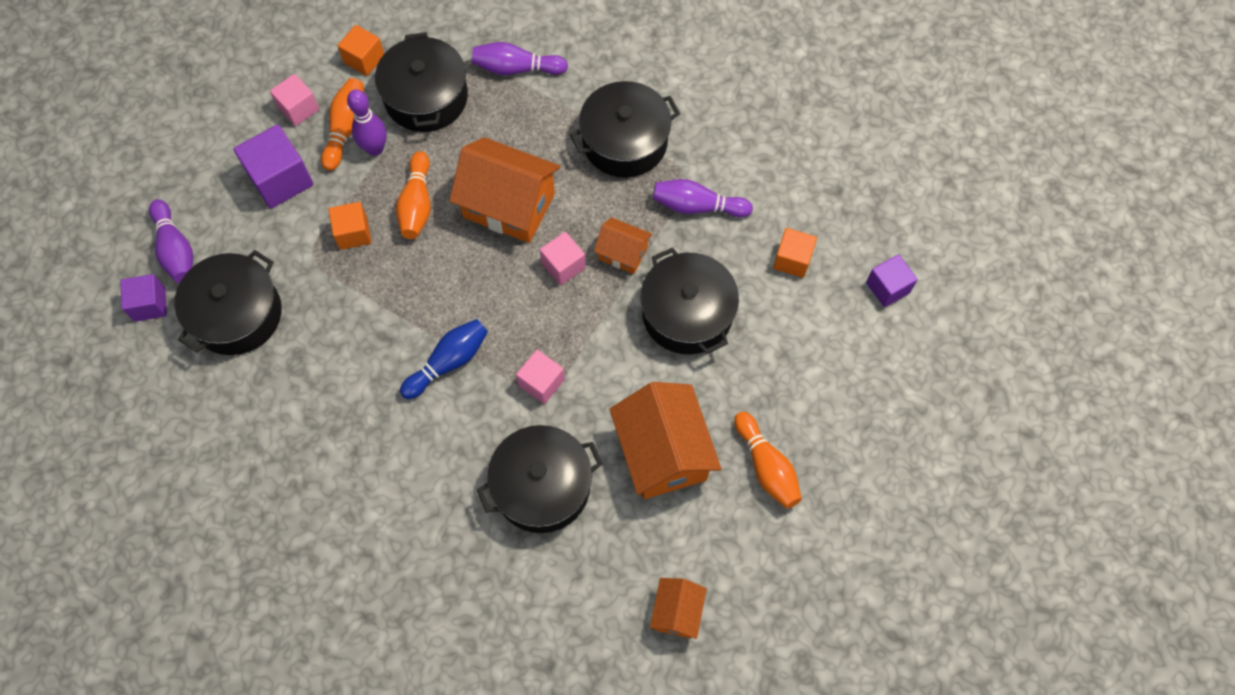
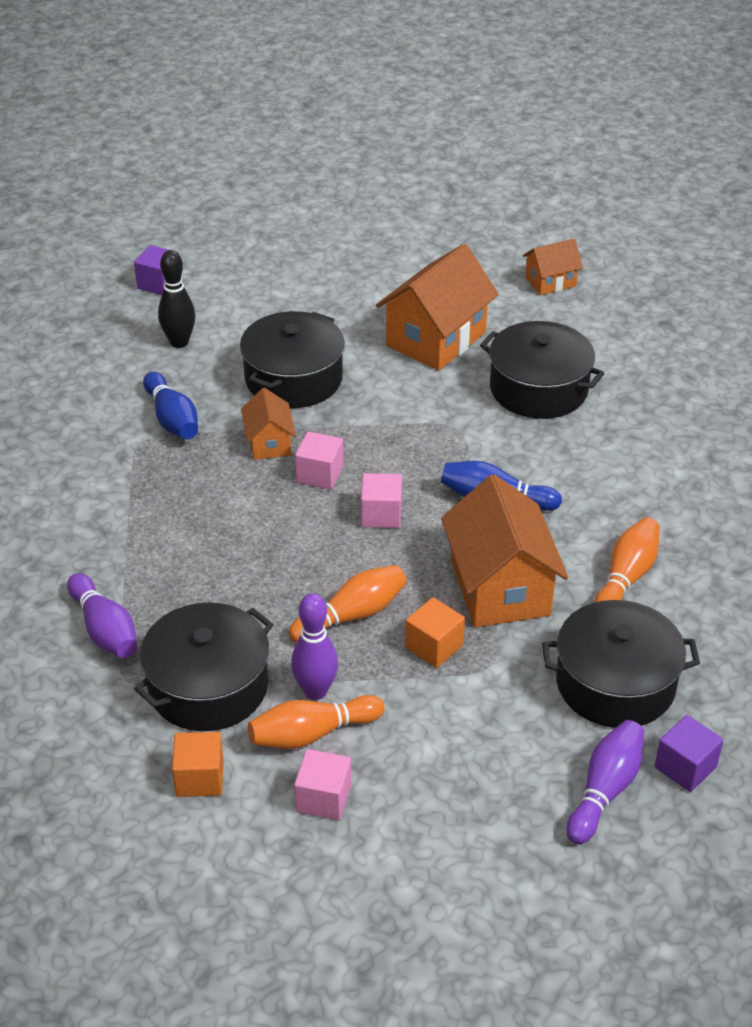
camera: 125 degrees left, 25 degrees down
purple cube [234,124,314,209] -> none
orange house [449,137,560,243] -> orange house moved to [441,474,568,627]
pink cube [516,350,565,404] -> pink cube moved to [361,473,402,528]
black pot [570,81,680,178] -> none
purple bowling pin [653,179,753,217] -> blue bowling pin [143,372,198,439]
orange bowling pin [734,412,802,509] -> orange bowling pin moved to [594,517,660,603]
orange cube [773,228,817,278] -> black bowling pin [158,250,195,348]

